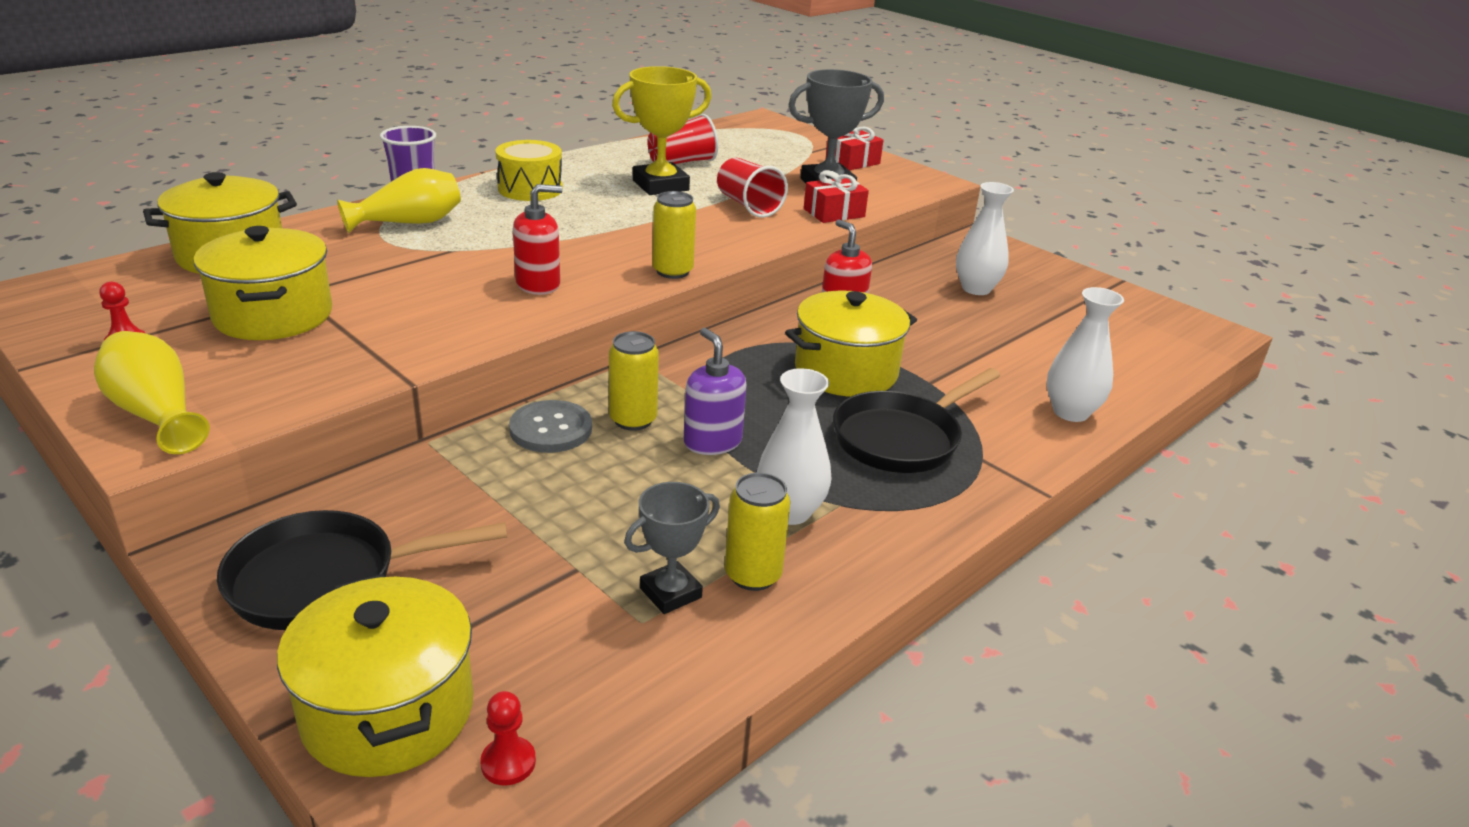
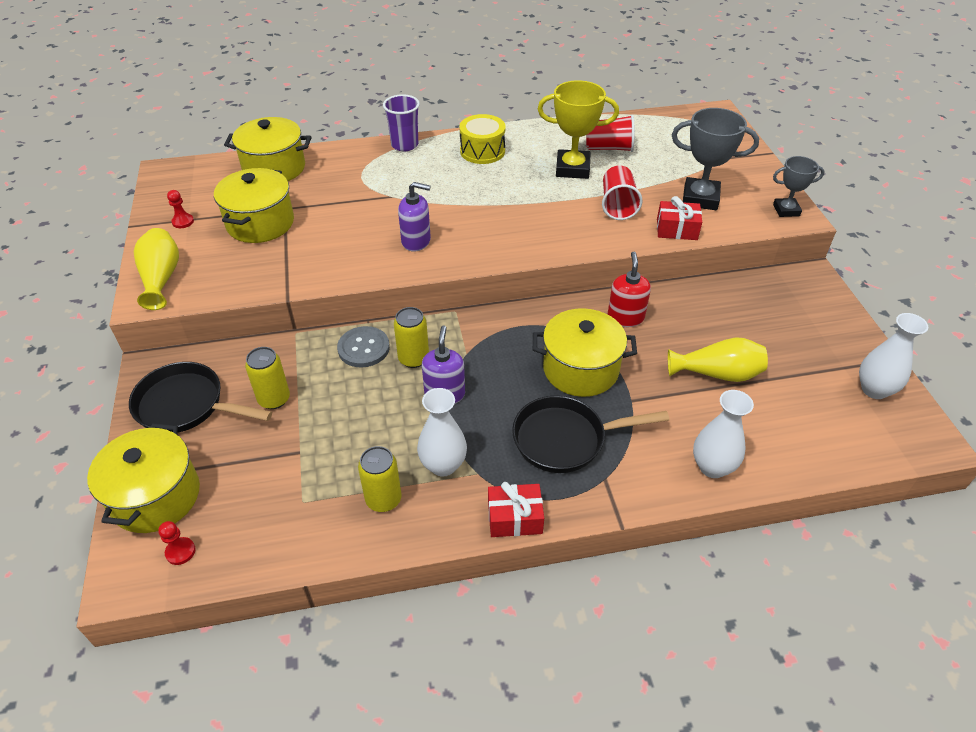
camera: 35 degrees right, 15 degrees up
yellow vase [337,168,461,233] -> yellow vase moved to [668,337,768,382]
red soap dispenser [513,184,562,295] -> purple soap dispenser [398,182,431,252]
grey trophy [624,482,720,614] -> grey trophy moved to [773,156,825,217]
yellow can [652,191,696,279] -> yellow can moved to [245,347,290,409]
red gift [826,126,884,171] -> red gift moved to [488,482,544,537]
white vase [956,182,1014,295] -> white vase moved to [859,313,928,399]

